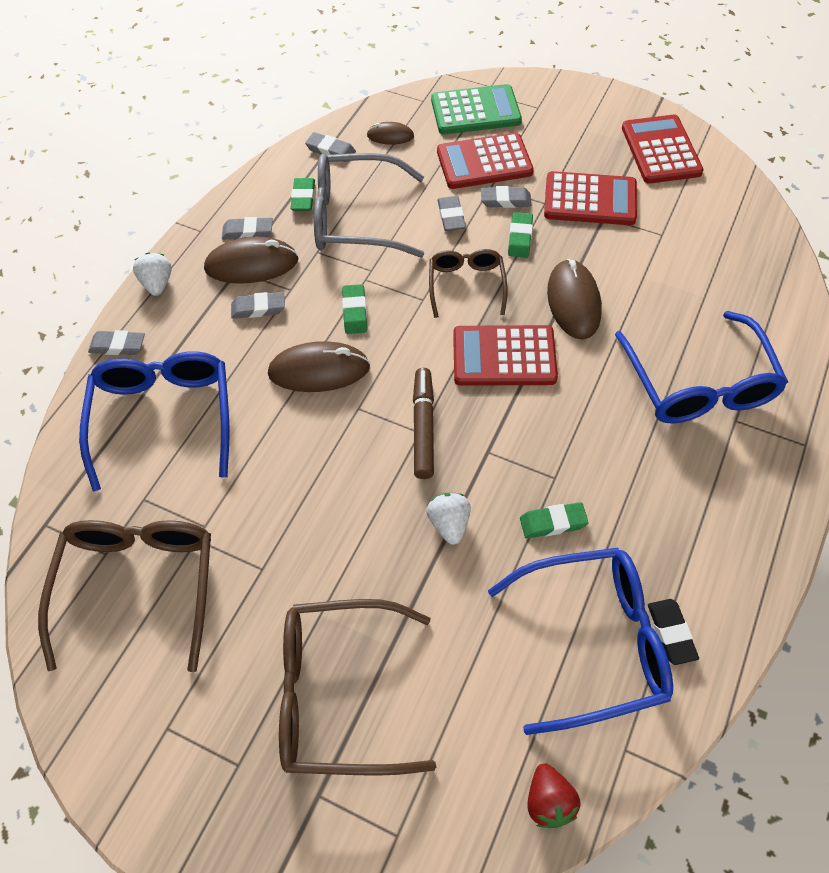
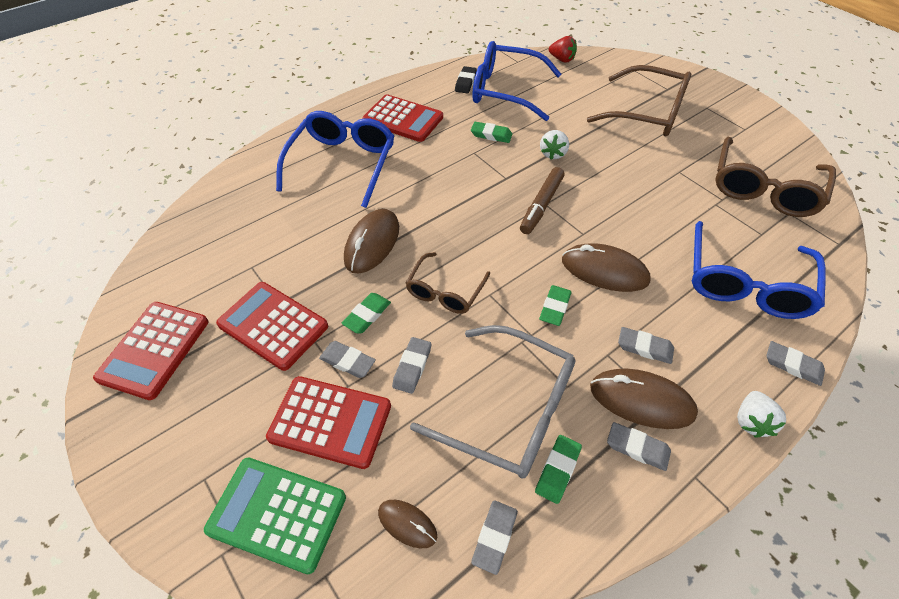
camera: 155 degrees left, 5 degrees down
grey eraser [305,132,356,163] -> grey eraser turned 60 degrees clockwise [471,500,518,575]
red calculator [453,325,558,386] -> red calculator moved to [362,94,443,142]
red strawberry [527,763,580,828] -> red strawberry turned 105 degrees clockwise [549,36,577,63]

